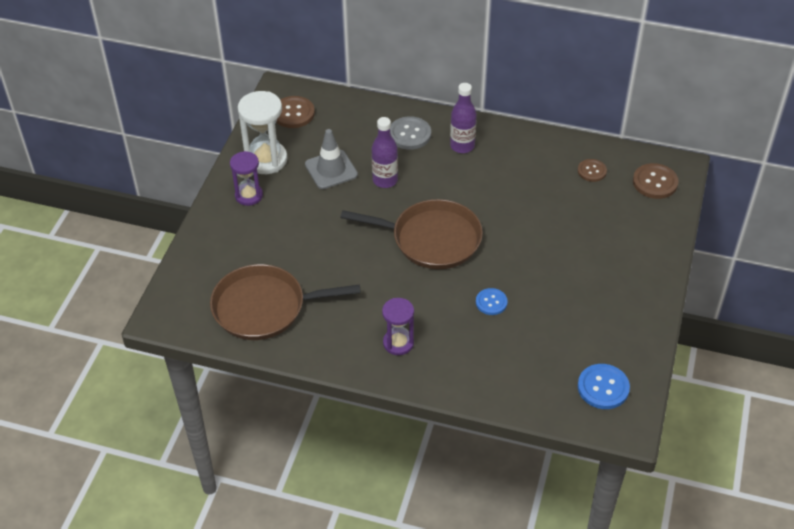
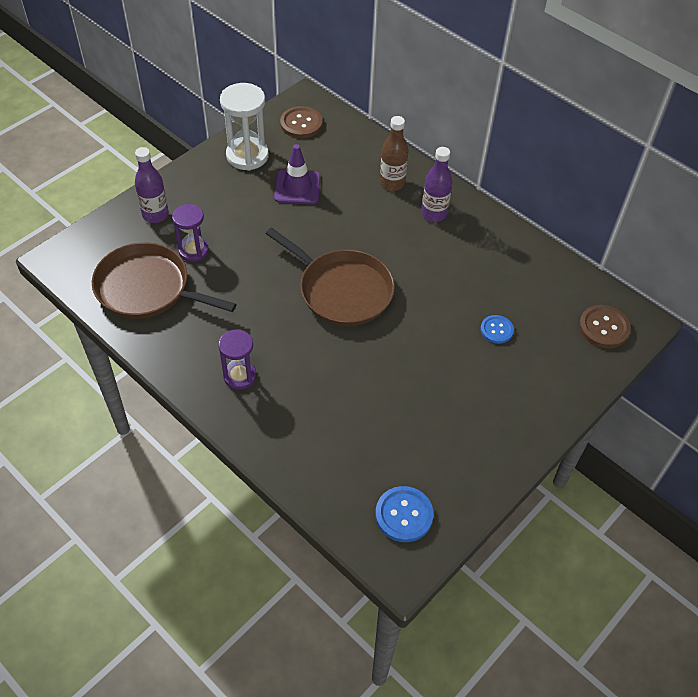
camera: 25 degrees right, 5 degrees up
purple hourglass [230,151,263,206] -> purple hourglass moved to [172,204,209,262]
grey traffic cone [305,129,358,189] -> purple traffic cone [274,144,320,204]
purple bottle [372,117,398,188] -> purple bottle moved to [135,147,169,223]
grey button [390,116,431,150] -> brown bottle [380,116,409,191]
blue button [476,288,508,315] -> blue button moved to [480,315,514,344]
brown button [578,159,607,182] -> none

